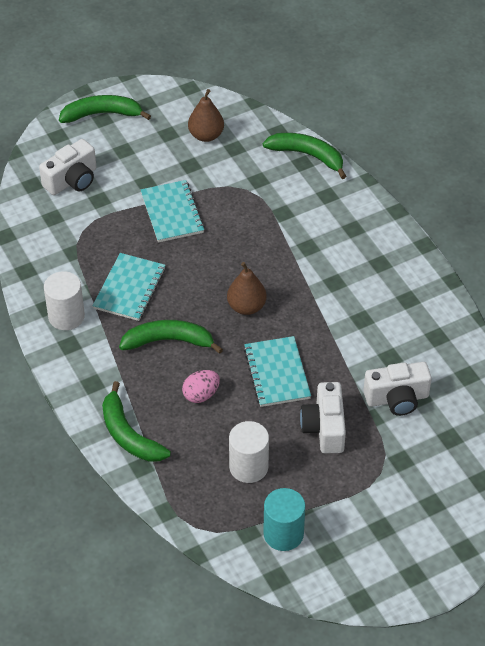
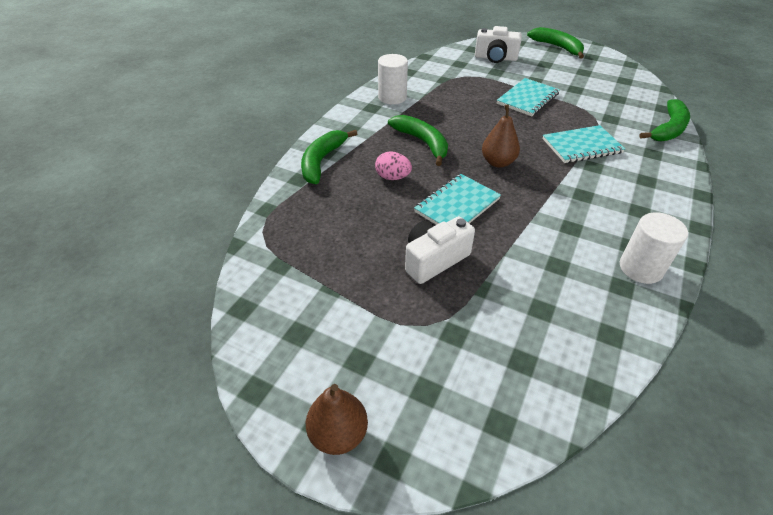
camera: 55 degrees right, 5 degrees down
turquoise notebook [93,253,166,321] -> turquoise notebook moved to [543,125,625,163]
brown pear [188,89,224,142] -> brown pear moved to [306,384,368,455]
white cylinder [229,421,269,483] -> white cylinder moved to [620,212,688,284]
green banana [263,133,346,179] -> green banana turned 45 degrees clockwise [639,99,690,141]
turquoise cylinder [263,488,305,551] -> none
white camera [363,362,432,416] -> none

